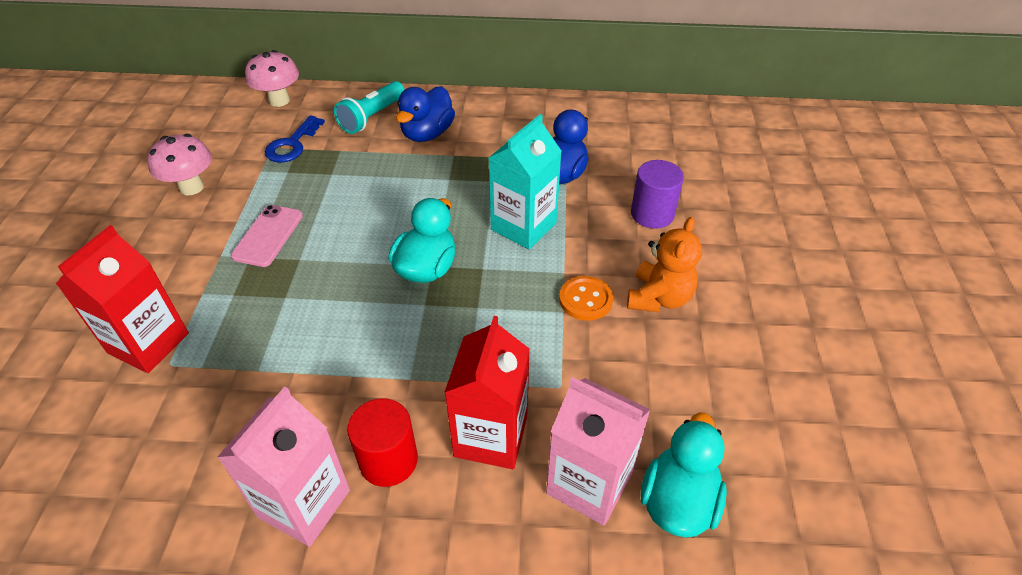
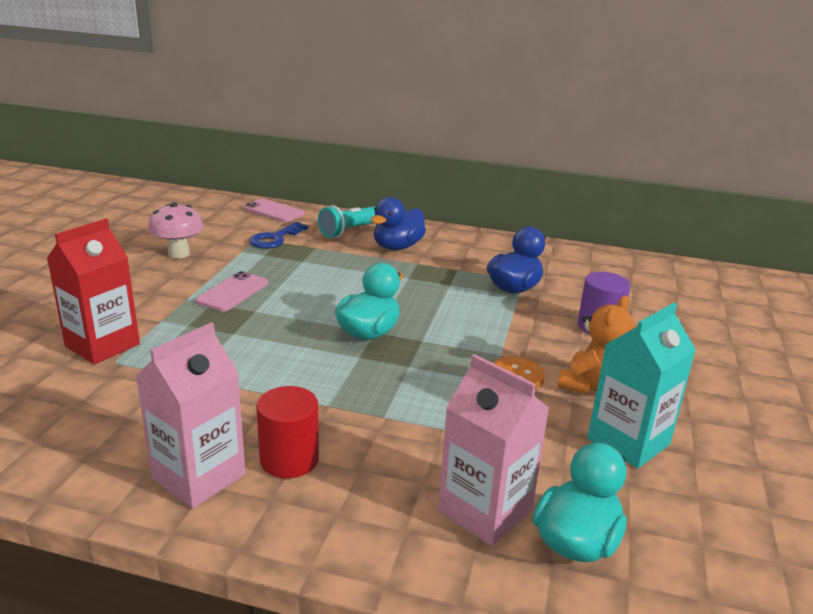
camera: 10 degrees right, 20 degrees down
pink mushroom [245,50,299,107] -> pink phone [243,198,304,222]
red carton [444,316,530,469] -> none
turquoise carton [489,114,562,249] -> turquoise carton moved to [587,303,696,468]

